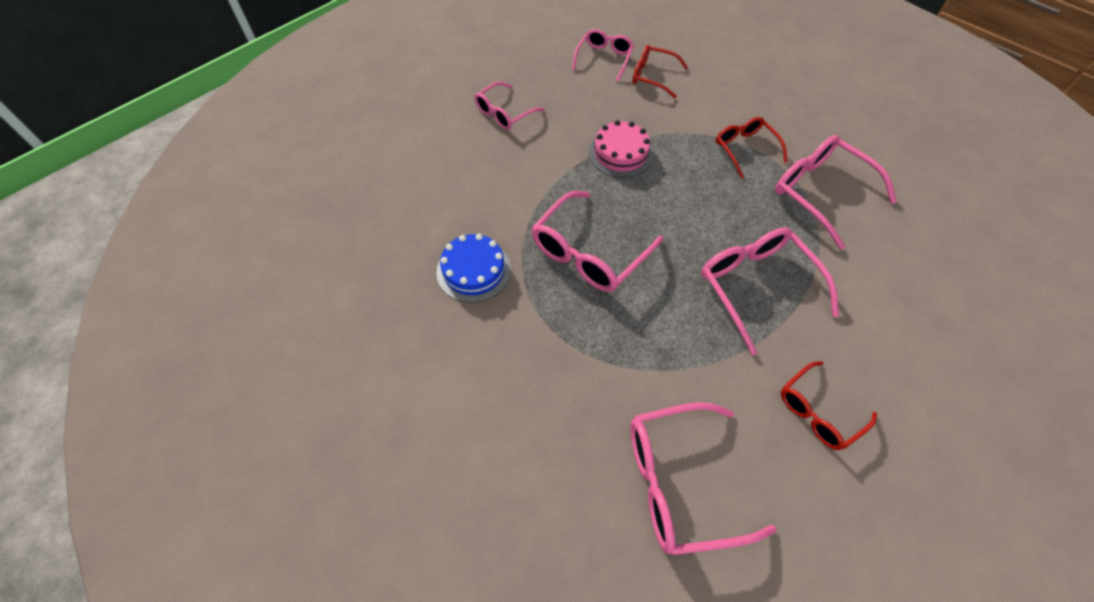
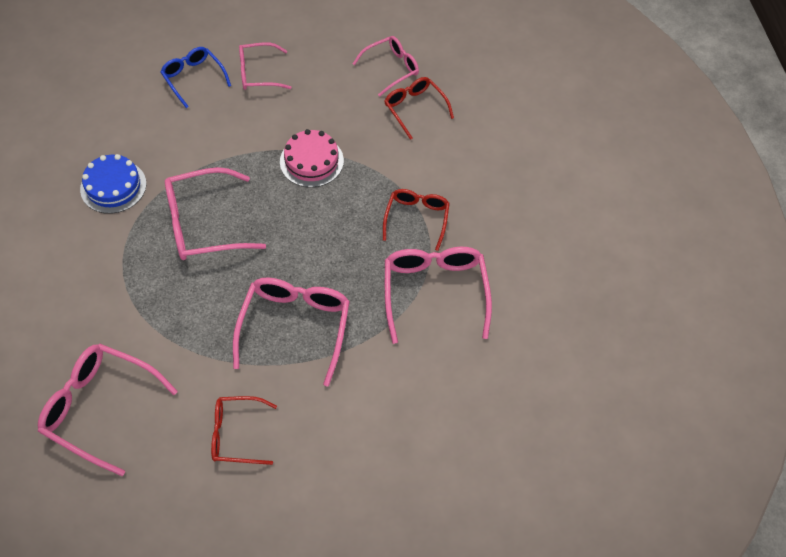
camera: 35 degrees right, 0 degrees up
none -> blue glasses [161,47,231,108]

